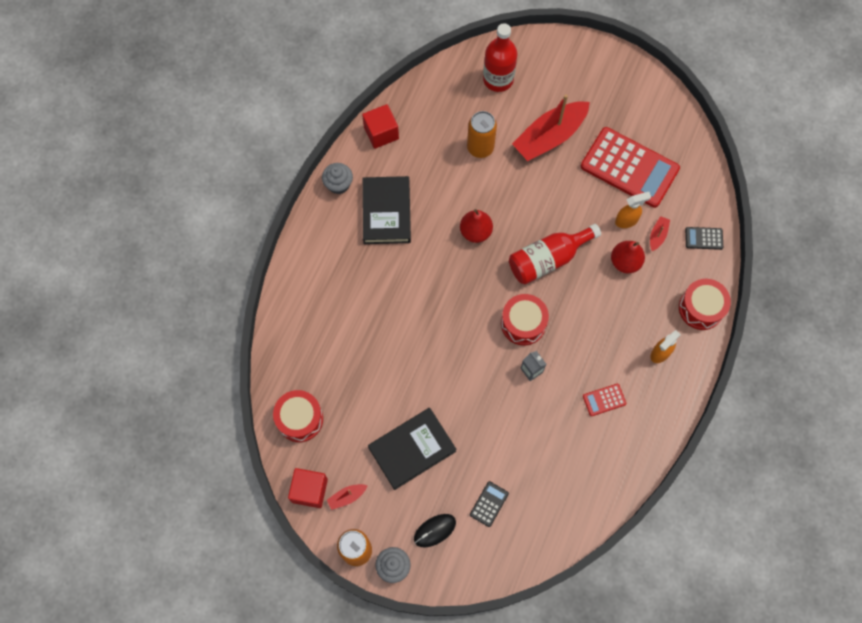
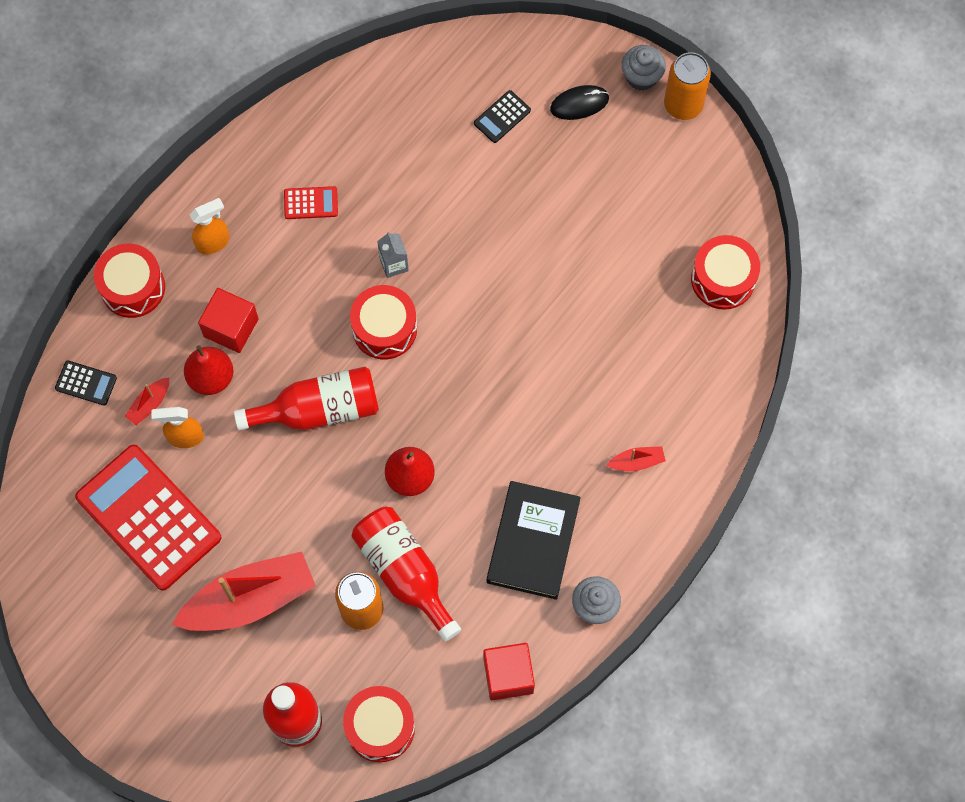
camera: 165 degrees left, 0 degrees up
red cube [288,468,328,508] -> red cube moved to [198,288,259,353]
red boat [327,484,368,510] -> red boat moved to [606,446,666,471]
black book [368,408,456,490] -> none
none -> red drum [343,686,415,762]
none -> red bottle [352,507,461,642]

